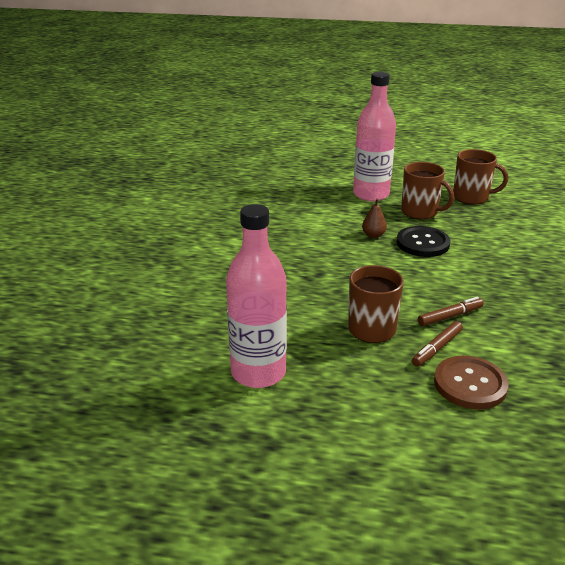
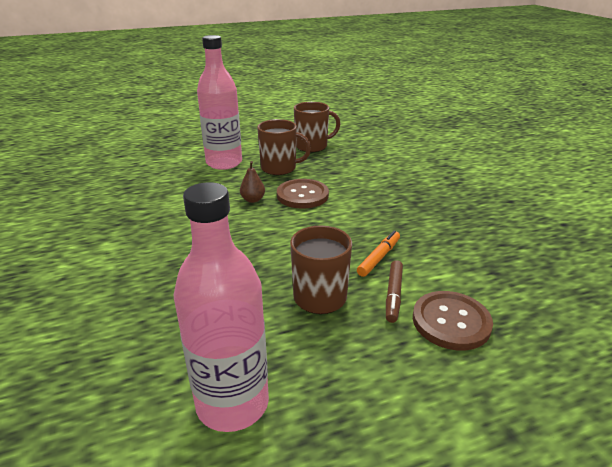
camera: 30 degrees left, 0 degrees up
black button [396,226,450,257] -> brown button [277,179,329,209]
brown marker [418,296,484,326] -> orange marker [357,231,400,277]

